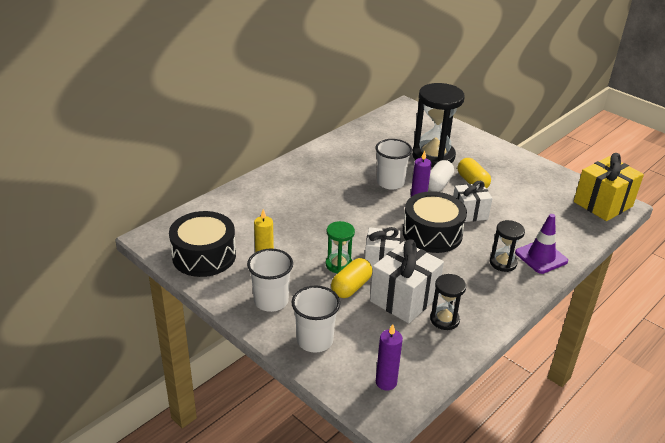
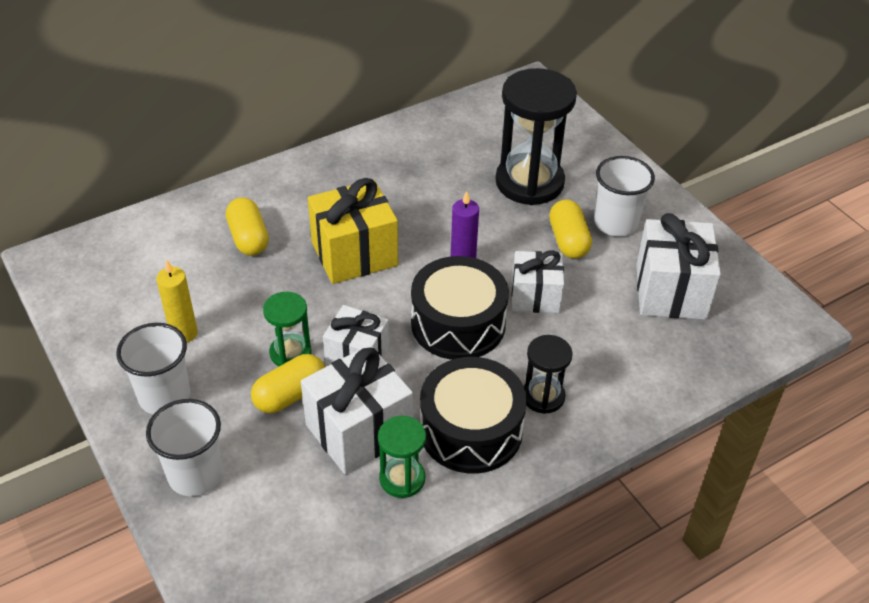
camera: 15 degrees right, 10 degrees up
black drum [169,211,236,277] -> black drum moved to [420,357,527,474]
white cup [375,139,412,190] -> white cup moved to [595,156,655,236]
purple candle [376,324,403,391] -> none
white capsule [428,160,454,192] -> none
black hourglass [430,274,466,330] -> green hourglass [378,416,426,498]
purple traffic cone [515,214,568,274] -> none
yellow gift [574,153,644,221] -> yellow gift moved to [308,178,398,284]
none -> yellow capsule [226,197,269,256]
none -> white gift [636,213,721,320]

